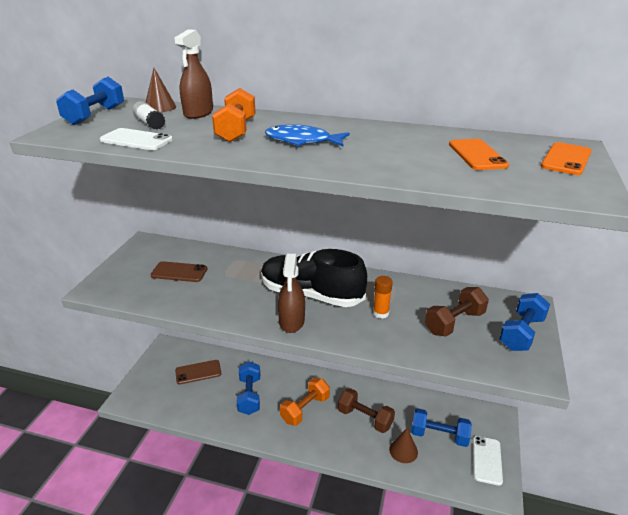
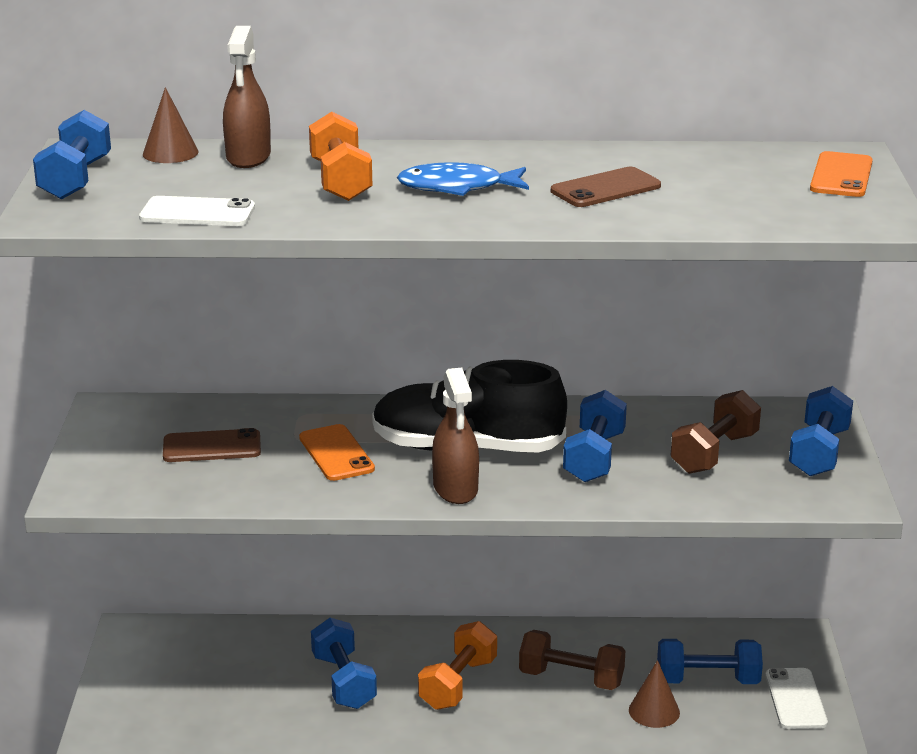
camera: 15 degrees left, 5 degrees down
white glue stick [132,101,165,130] -> none
brown phone [175,360,221,384] -> brown phone moved to [551,167,661,207]
orange glue stick [373,276,393,319] -> blue dumbbell [563,390,627,482]
orange phone [449,139,509,170] -> orange phone moved to [299,424,375,481]

